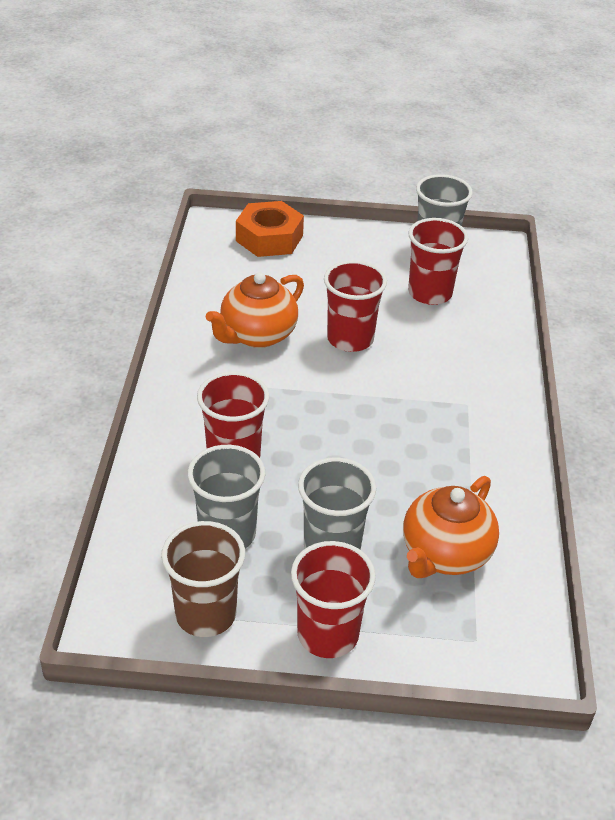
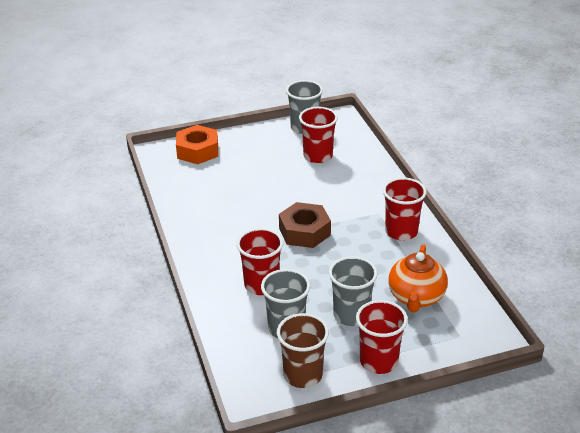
camera: 20 degrees left, 5 degrees down
orange teapot [206,272,304,348] -> none
red cup [324,260,387,352] -> red cup moved to [383,177,427,241]
none -> brown nut [279,202,331,248]

